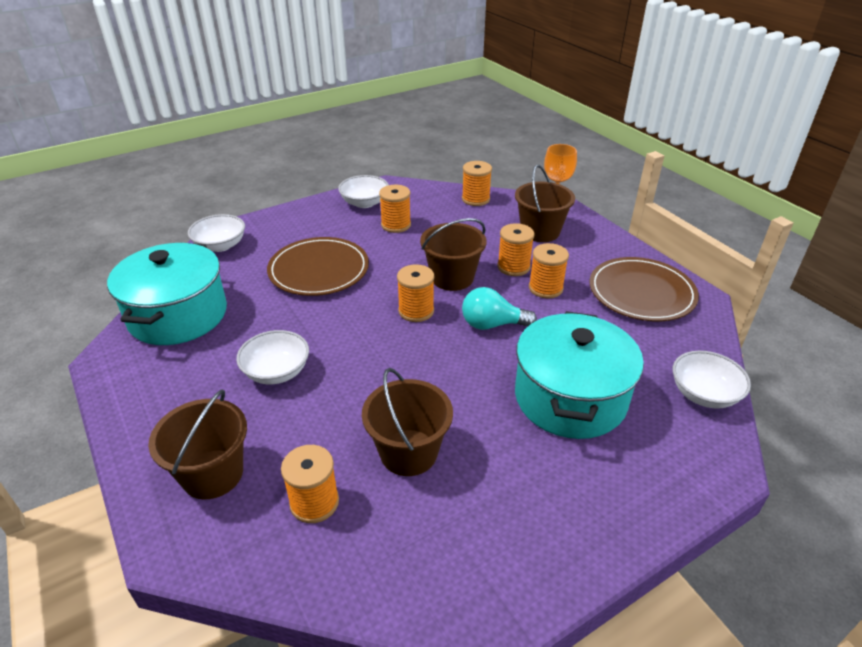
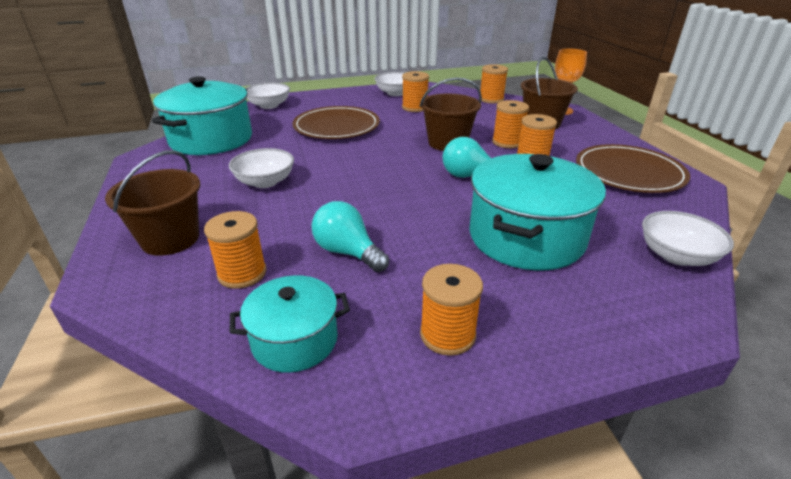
camera: 15 degrees right, 5 degrees down
brown bucket [362,368,453,476] -> turquoise light bulb [312,201,389,272]
orange spool [397,264,434,322] -> orange spool moved to [420,264,483,356]
none -> turquoise pot [229,275,350,373]

